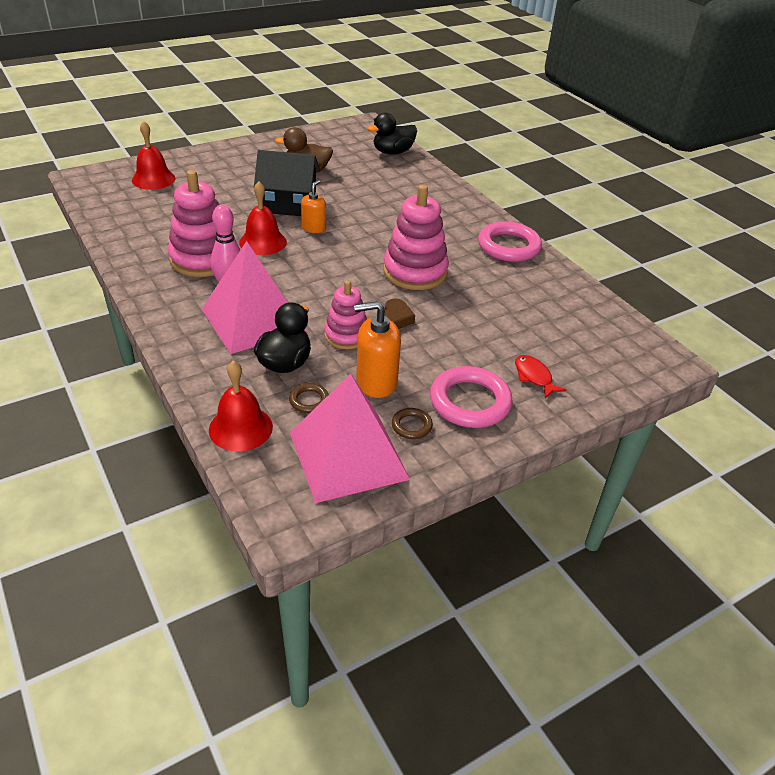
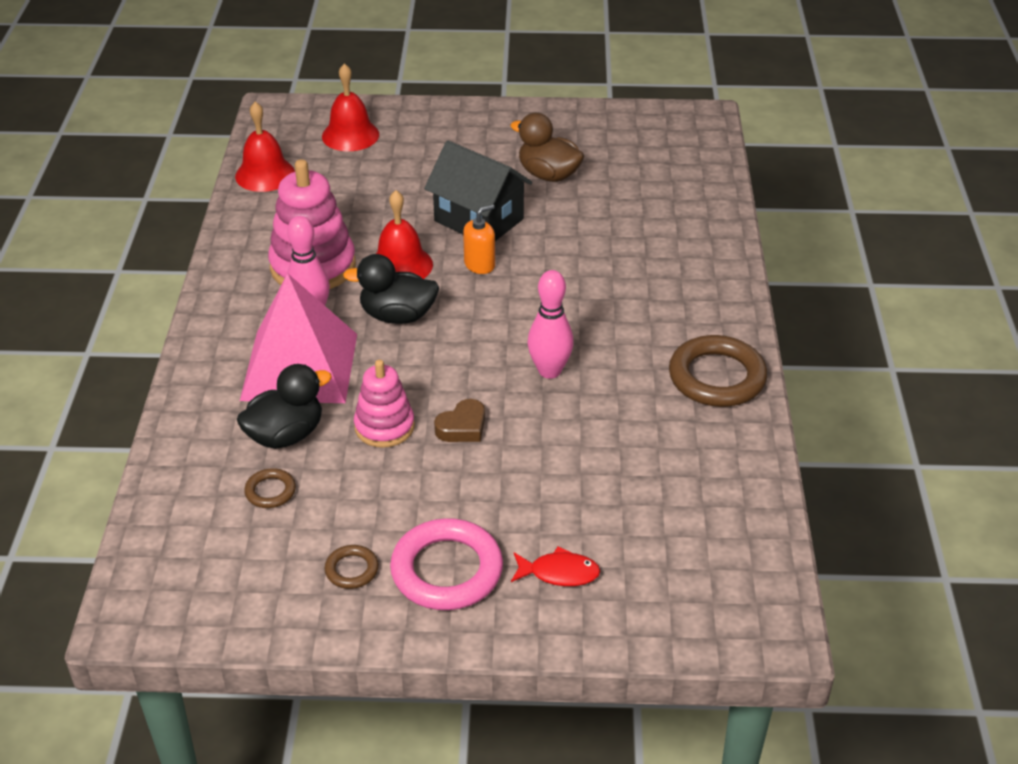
camera: 35 degrees right, 0 degrees up
red bell [209,360,273,452] -> red bell moved to [235,102,295,192]
pink pyramid [290,374,410,503] -> none
orange soap dispenser [354,301,401,398] -> none
black duck [367,113,417,155] -> black duck moved to [343,254,439,324]
pink stacking toy [383,184,449,290] -> pink bowling pin [527,270,574,379]
pink ring [478,221,542,262] -> brown ring [669,335,768,407]
red fish [515,355,567,398] -> red fish turned 90 degrees clockwise [511,546,600,586]

